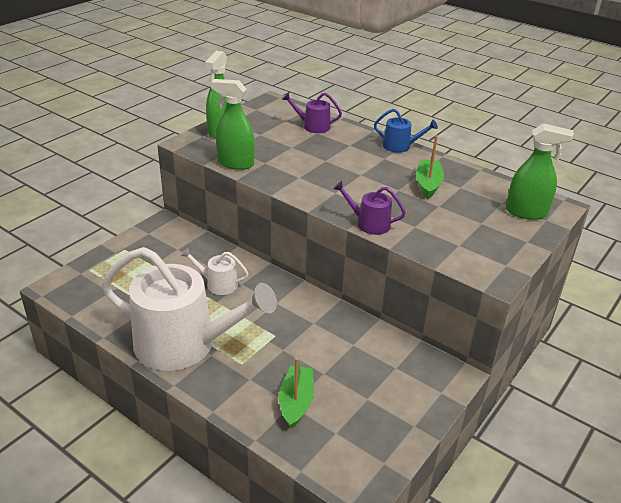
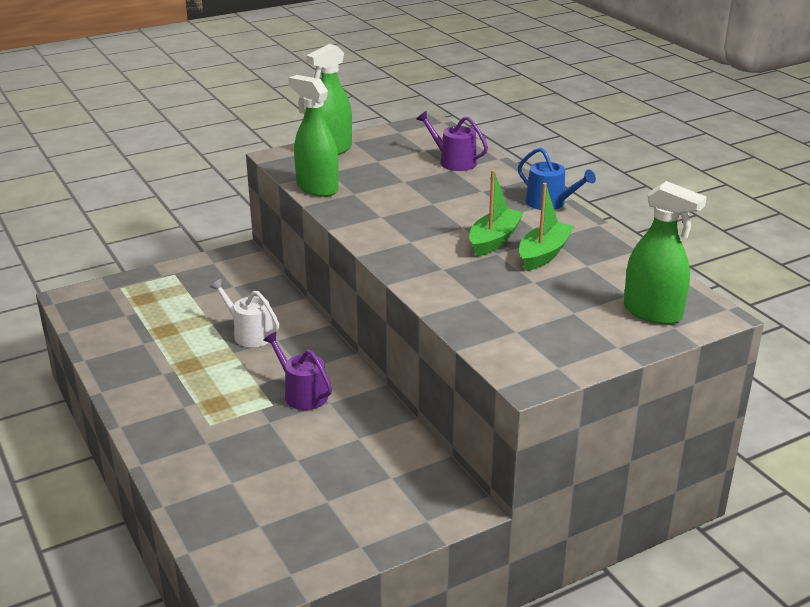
camera: 25 degrees right, 5 degrees down
white watering can [102,247,277,371] -> none
green boat [279,357,314,429] -> green boat moved to [469,170,524,257]
purple watering can [333,181,406,235] -> purple watering can moved to [263,332,332,410]

